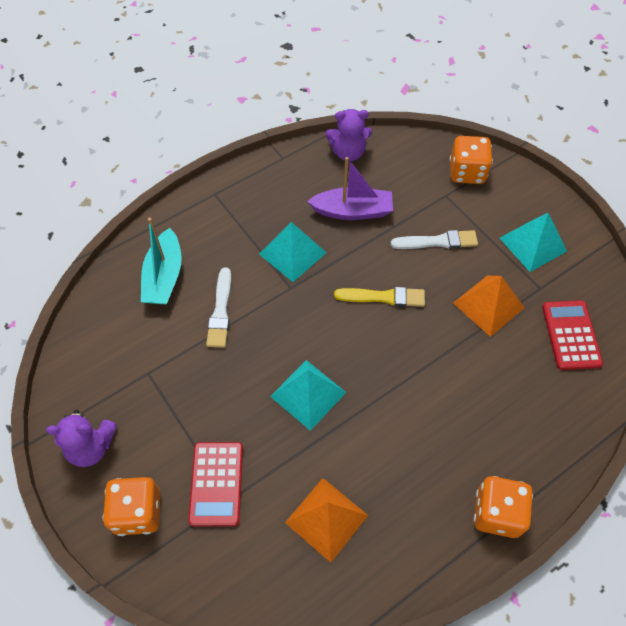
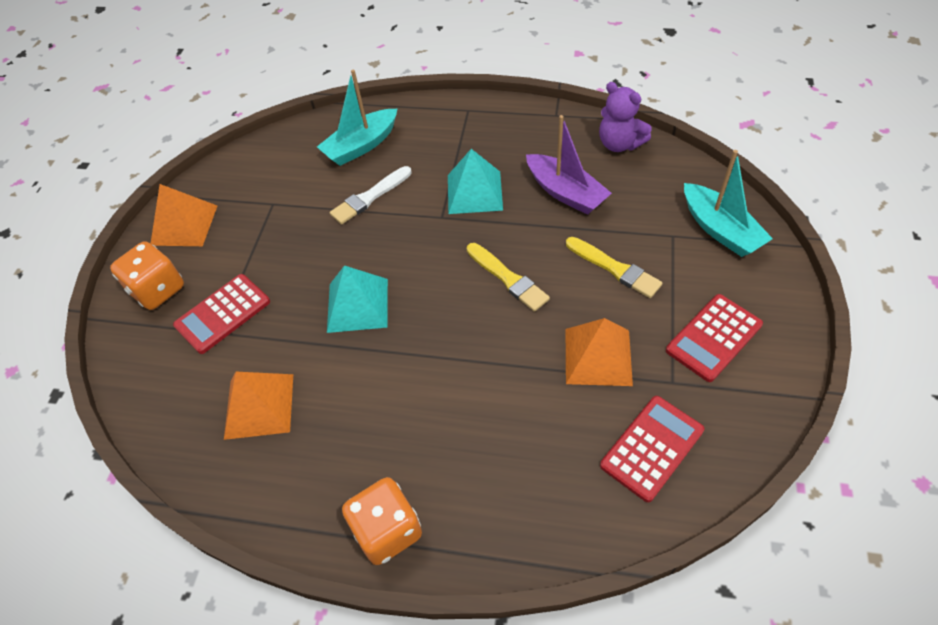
camera: 50 degrees right, 5 degrees down
purple teddy bear [46,410,117,467] -> orange pyramid [150,184,217,246]
white brush [391,230,478,249] -> yellow brush [566,237,663,298]
orange dice [450,136,493,184] -> turquoise boat [684,150,773,257]
turquoise pyramid [500,213,567,272] -> red calculator [666,294,763,382]

